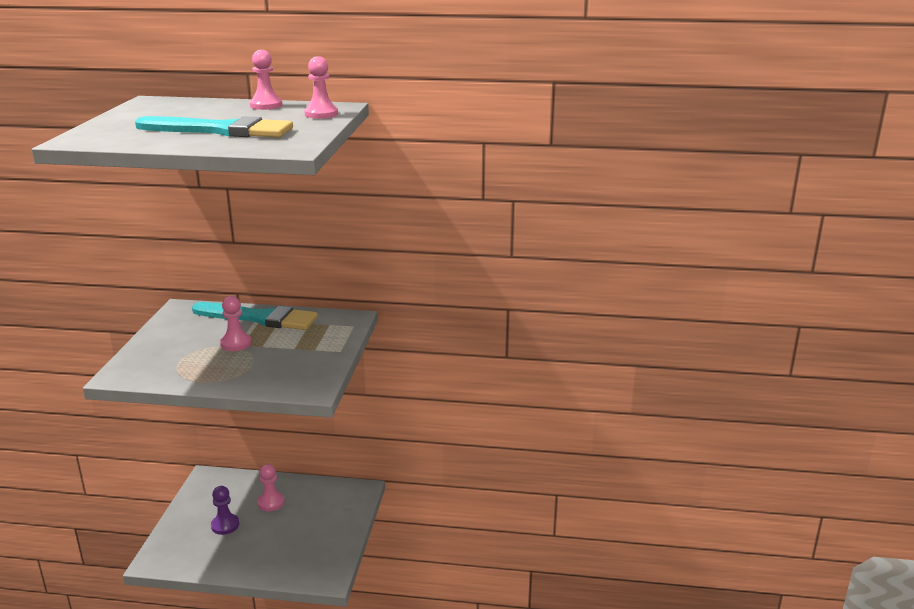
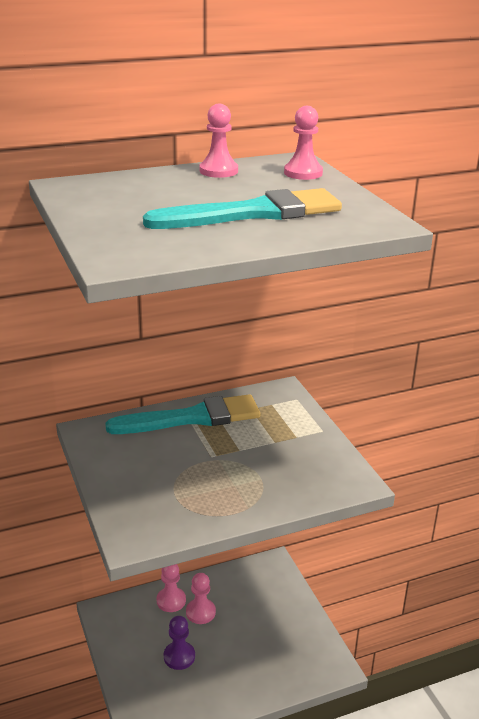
camera: 30 degrees left, 5 degrees up
pink pawn [220,296,252,351] -> pink pawn moved to [157,564,186,612]

